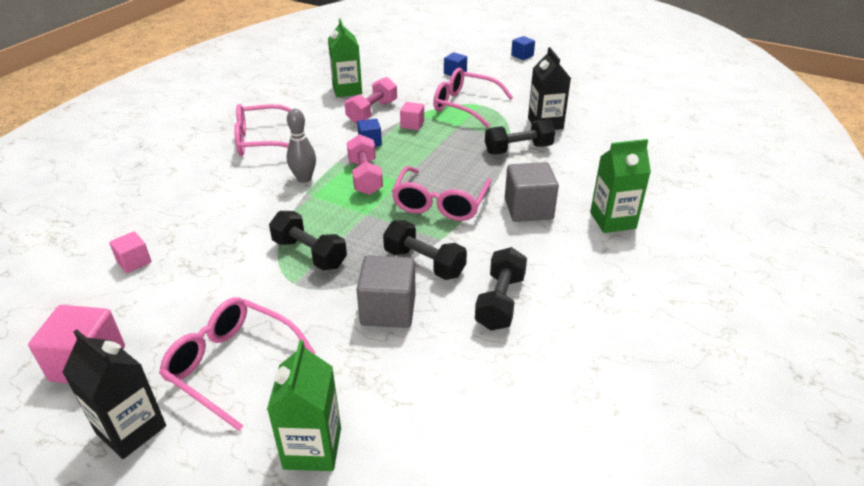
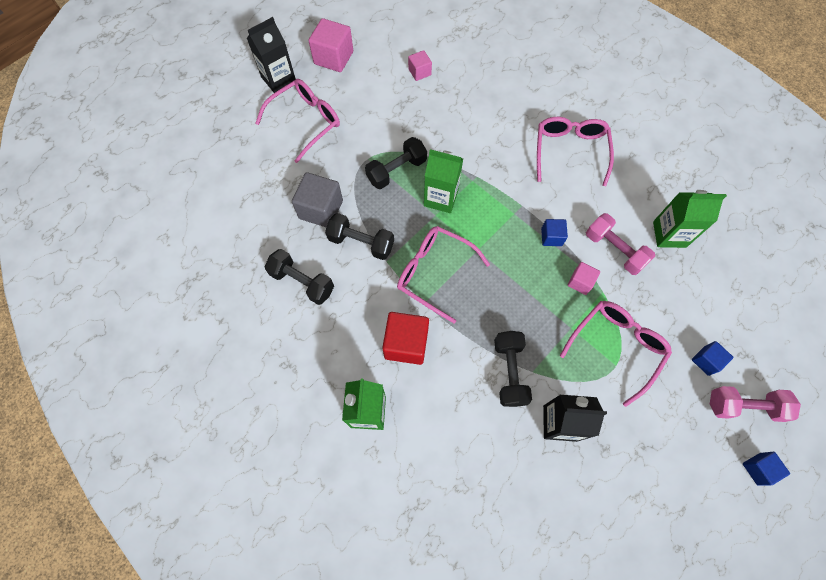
camera: 105 degrees right, 30 degrees up
green carton [267,340,341,471] -> green carton moved to [424,149,463,213]
grey bowling pin [287,109,316,183] -> none
pink dumbbell [347,134,383,195] -> pink dumbbell moved to [710,386,801,422]
black dumbbell [383,220,467,280] -> black dumbbell turned 60 degrees clockwise [325,213,394,260]
grey cube [505,162,559,222] -> red cube [382,312,429,365]

